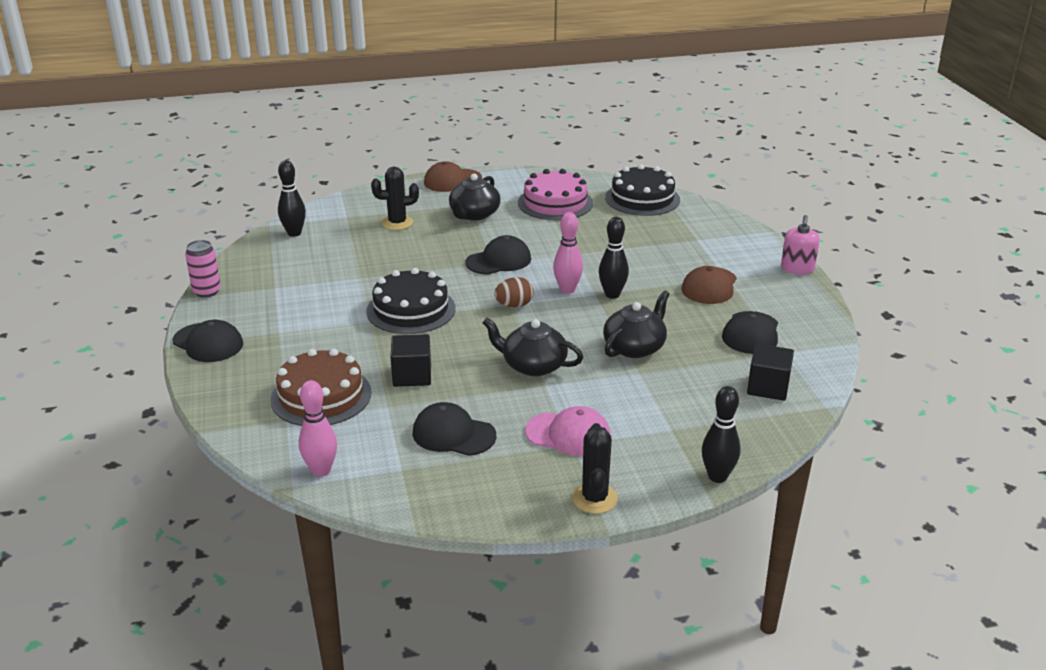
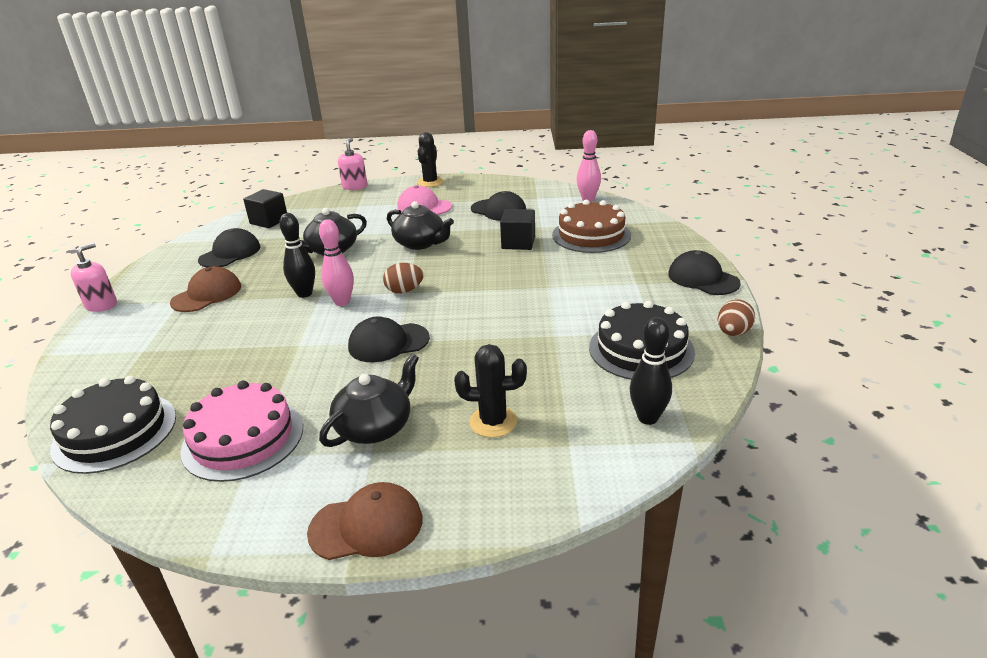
camera: 165 degrees left, 0 degrees up
pink can [185,240,221,297] -> brown egg [718,299,755,336]
black cake [366,268,456,334] -> black cake moved to [589,301,695,380]
black bowling pin [702,386,741,483] -> pink soap dispenser [338,138,367,190]

